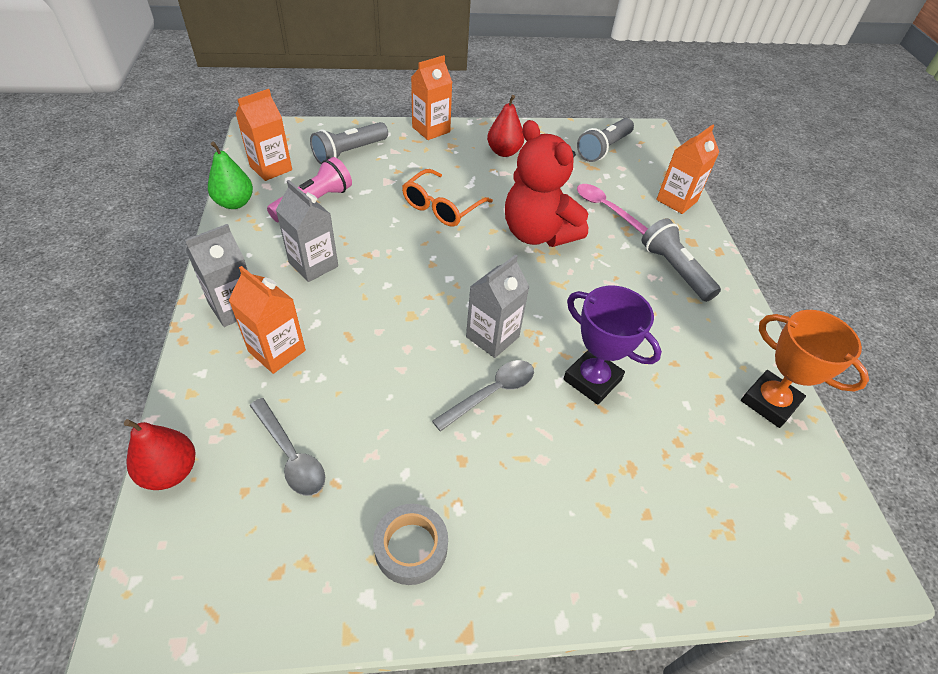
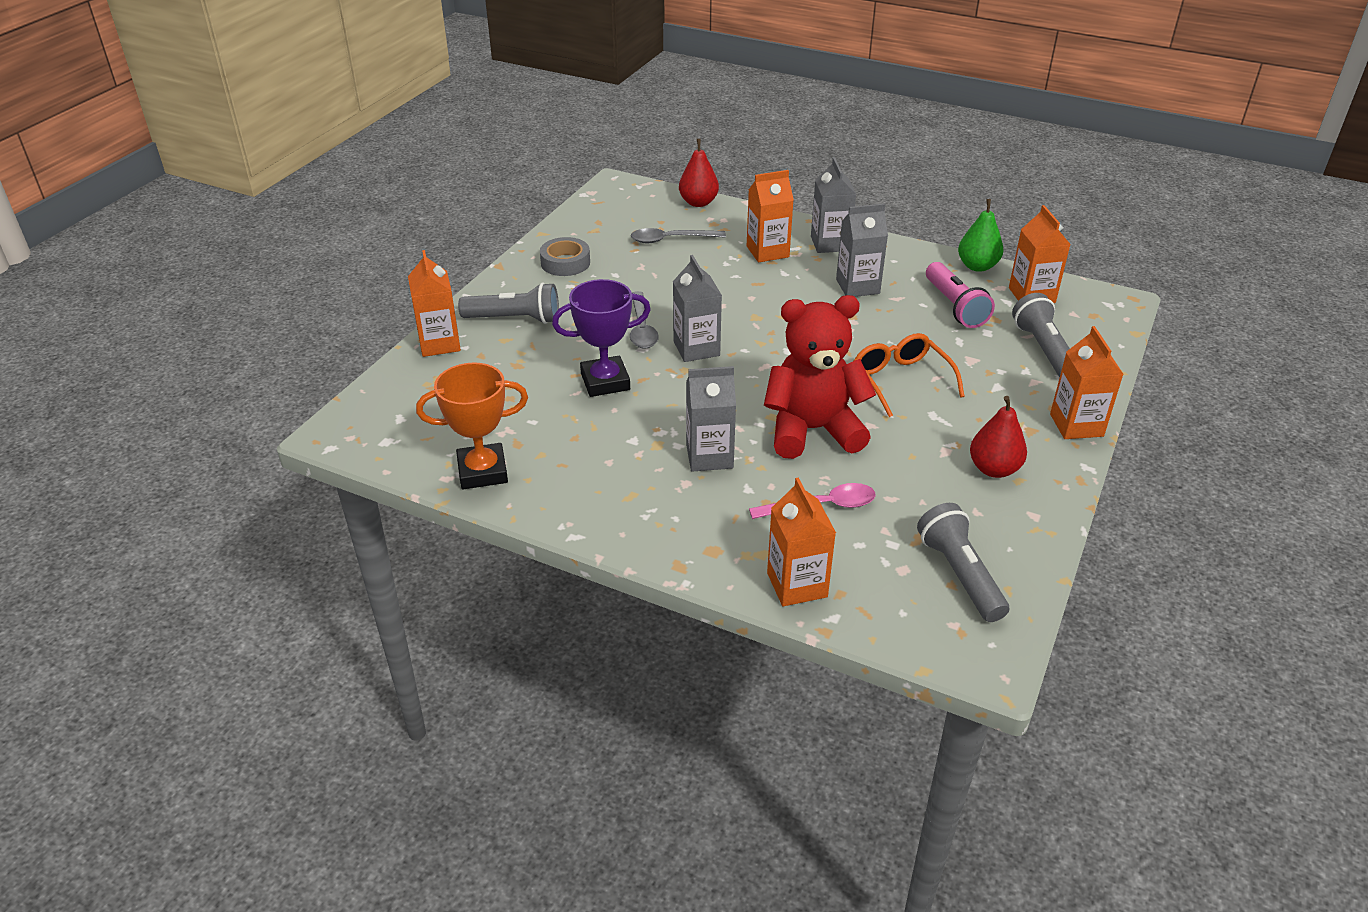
camera: 125 degrees right, 10 degrees down
grey flashlight [642,218,721,302] -> grey flashlight moved to [458,283,559,324]
none -> orange carton [408,250,461,357]
none -> grey carton [686,366,736,472]

